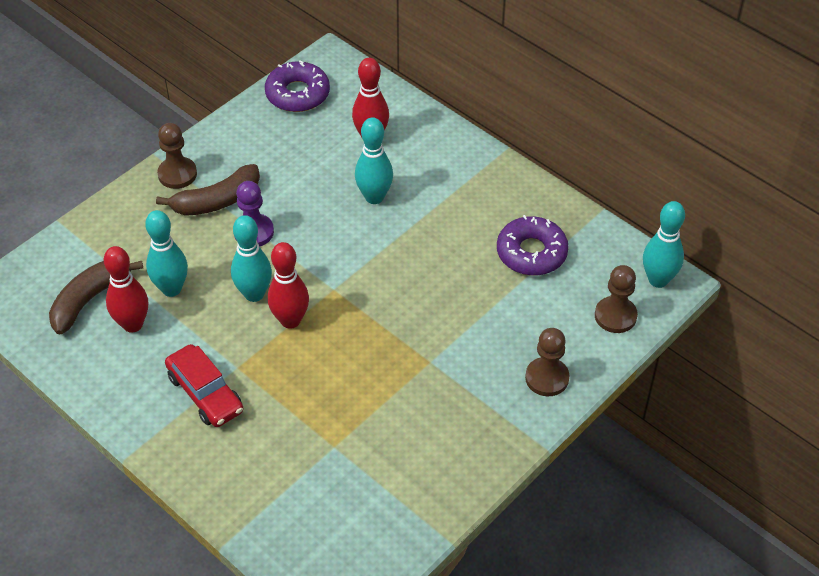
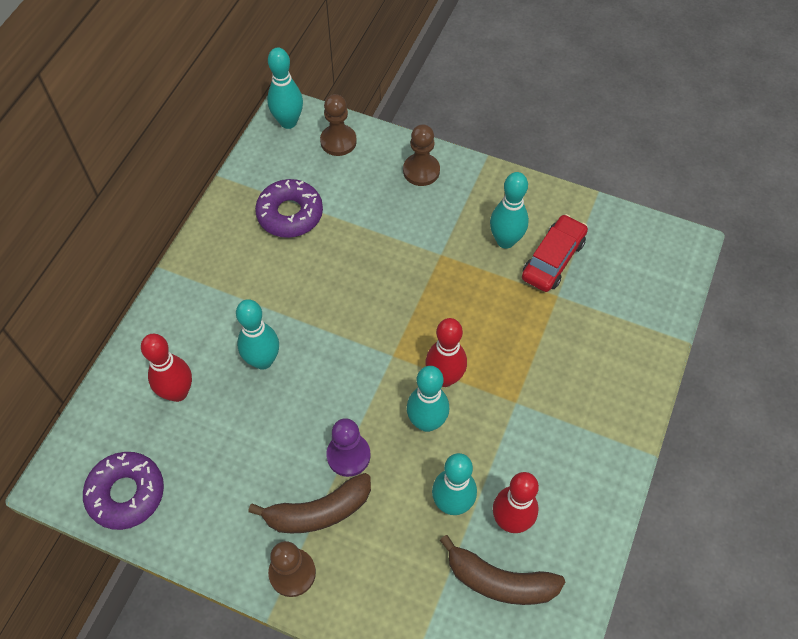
camera: 110 degrees left, 10 degrees up
brown banana [156,164,260,216] -> brown banana turned 120 degrees clockwise [248,473,371,533]
red car [165,344,243,427] -> red car moved to [522,214,588,292]
none -> turquoise bowling pin [490,172,529,249]

